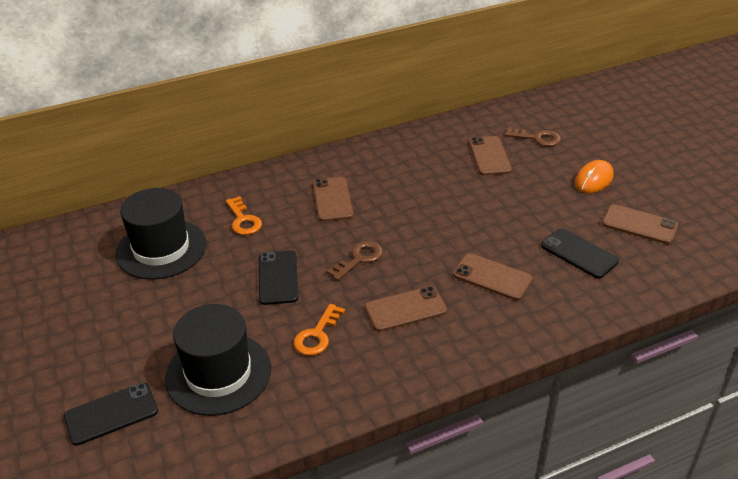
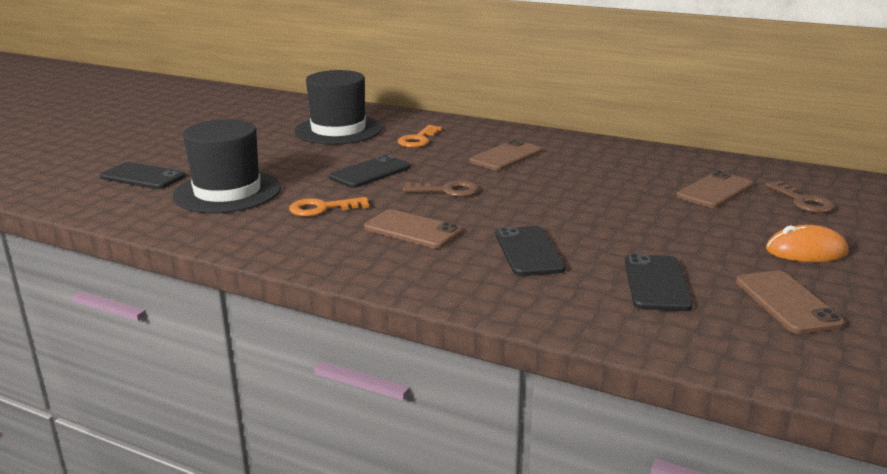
camera: 50 degrees right, 15 degrees down
brown phone [453,253,533,300] -> black phone [496,226,566,276]

